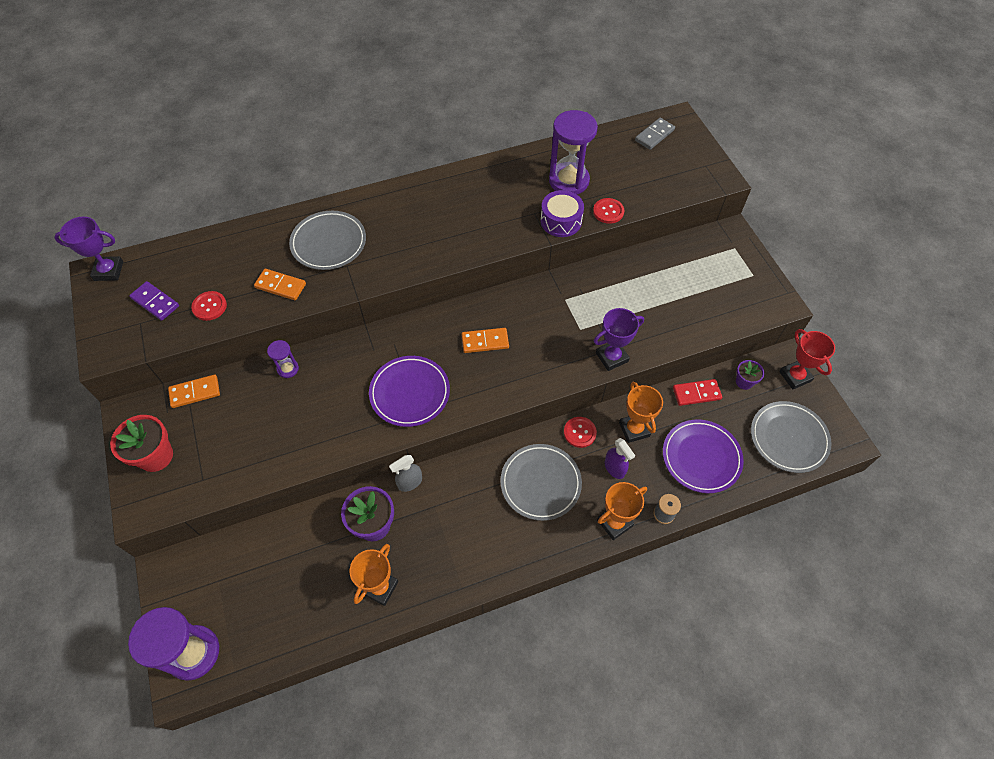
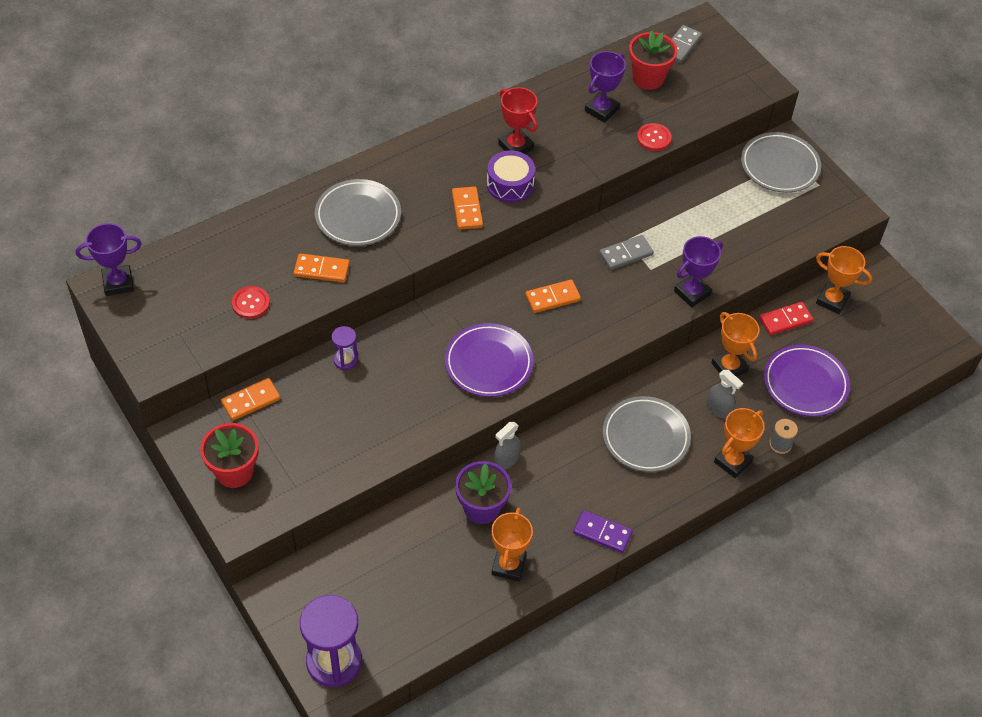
camera: 15 degrees left, 5 degrees down
purple domino [129,281,179,321] -> purple domino moved to [573,510,633,553]
purple drum [541,190,584,237] -> purple drum moved to [487,150,535,203]
purple hourglass [549,110,598,195] -> purple trophy [585,51,626,123]
red button [564,417,597,448] -> none
purple spray bottle [605,438,635,479] -> grey spray bottle [707,370,743,419]
purple flower pot [736,360,764,390] -> orange trophy [816,246,872,314]
grey plate [751,401,832,473] -> grey plate moved to [741,132,821,193]
red trophy [779,329,835,389] -> red trophy moved to [498,87,537,154]
none -> orange domino [452,186,483,230]
none -> grey domino [599,235,654,270]
none -> red flower pot [629,31,678,90]

